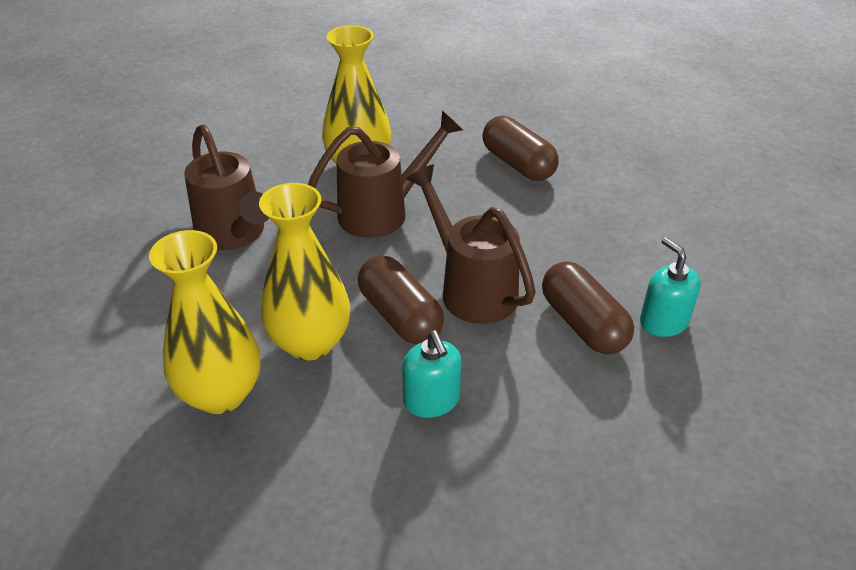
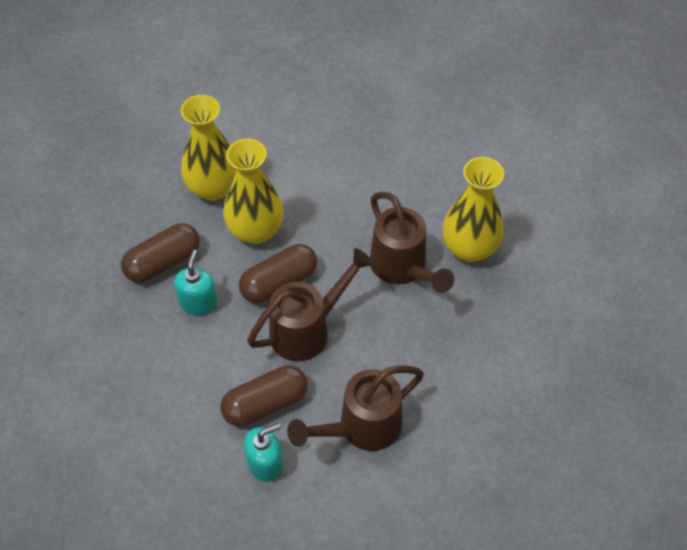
camera: 90 degrees right, 15 degrees up
brown watering can [184,124,269,250] -> brown watering can moved to [287,366,424,451]
turquoise soap dispenser [402,331,461,418] -> turquoise soap dispenser turned 120 degrees clockwise [174,250,217,315]
brown capsule [482,116,559,181] -> brown capsule moved to [121,223,200,283]

